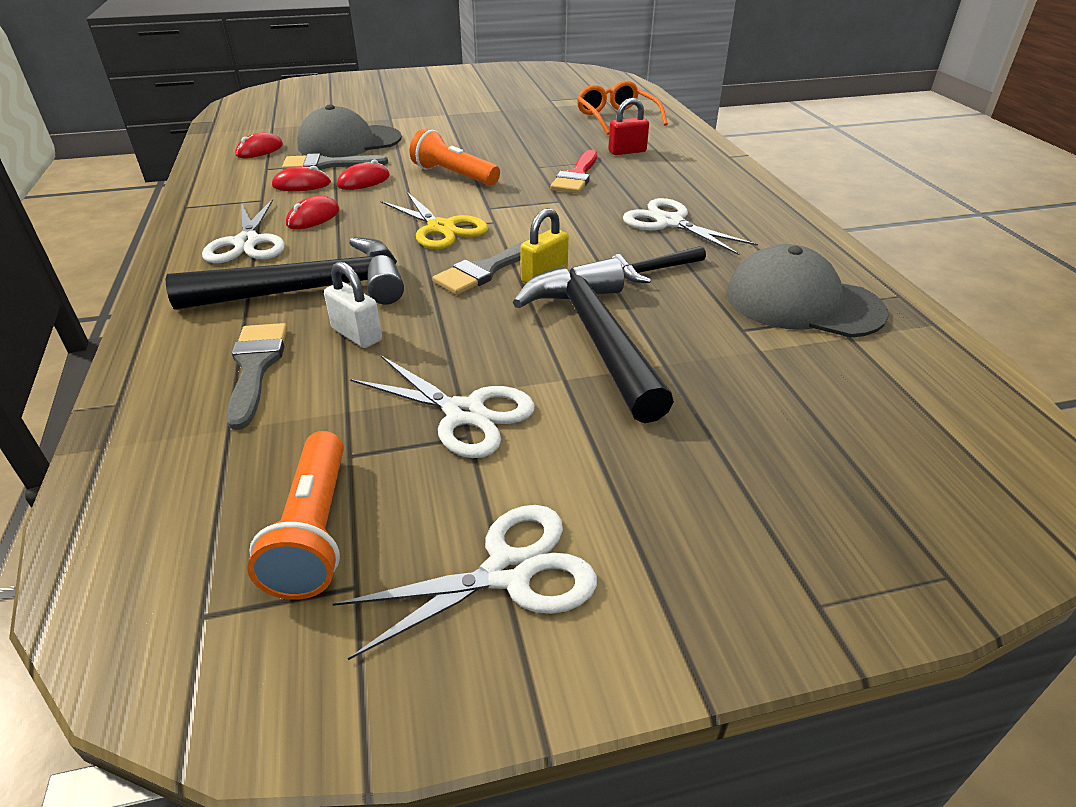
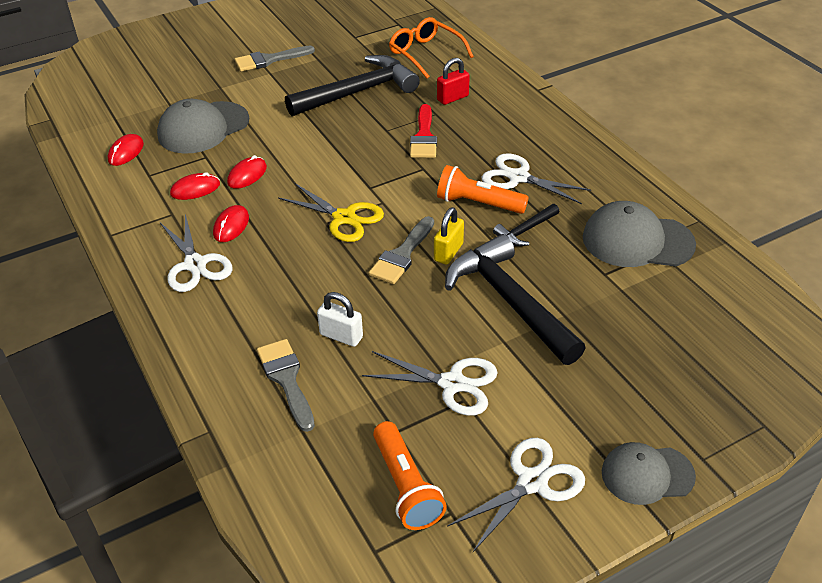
camera: 15 degrees left, 5 degrees up
black hammer [165,237,404,310] -> black hammer moved to [285,55,420,116]
grey brush [282,153,388,170] -> grey brush moved to [235,46,315,72]
orange flashlight [409,128,500,186] -> orange flashlight moved to [437,165,529,214]
none -> grey cap [602,442,696,505]

